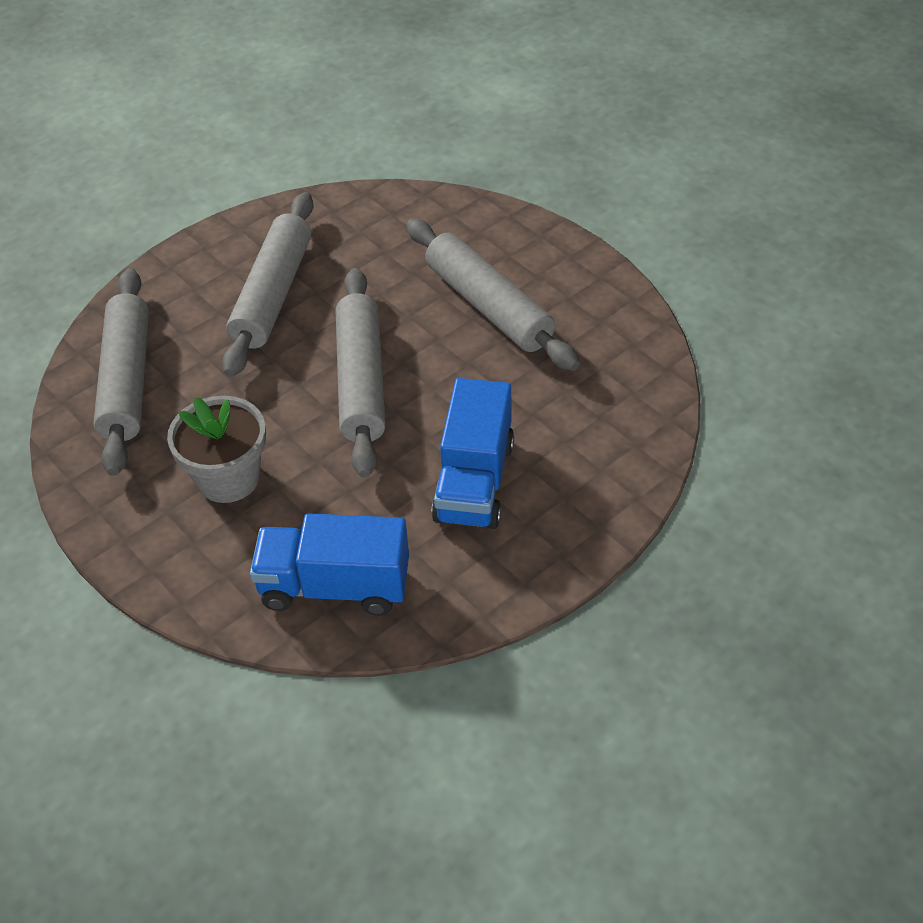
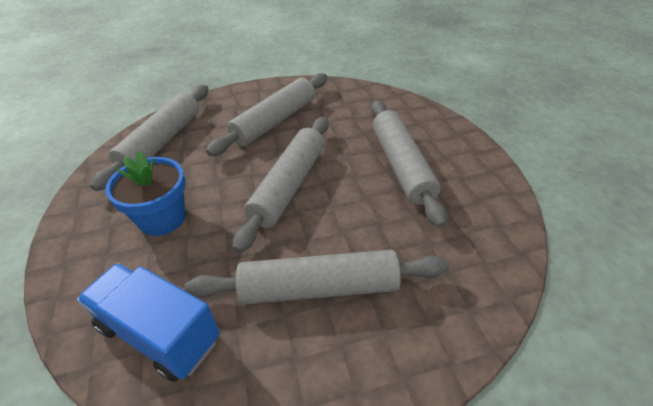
camera: 25 degrees right, 5 degrees down
grey flower pot [167,396,266,503] -> blue flower pot [105,151,186,236]
blue truck [431,378,514,529] -> grey rolling pin [185,250,449,305]

